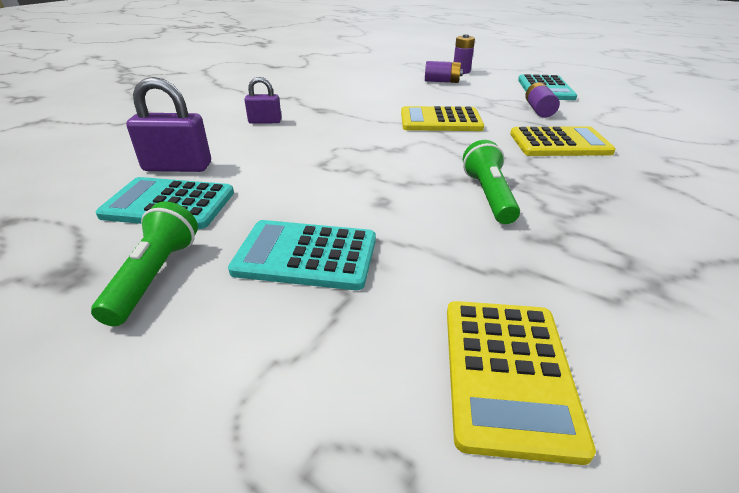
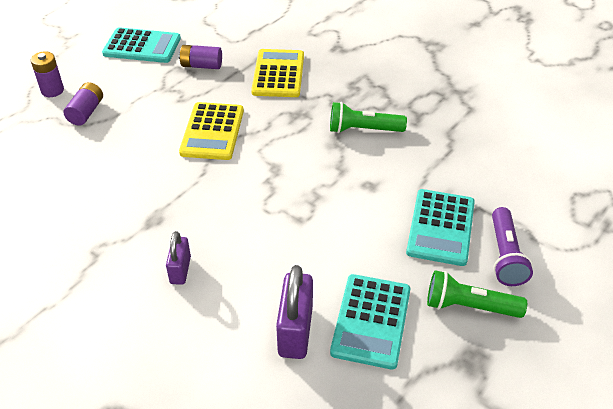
camera: 85 degrees left, 10 degrees up
yellow calculator [447,301,596,465] -> none
none -> purple flashlight [492,207,533,286]

